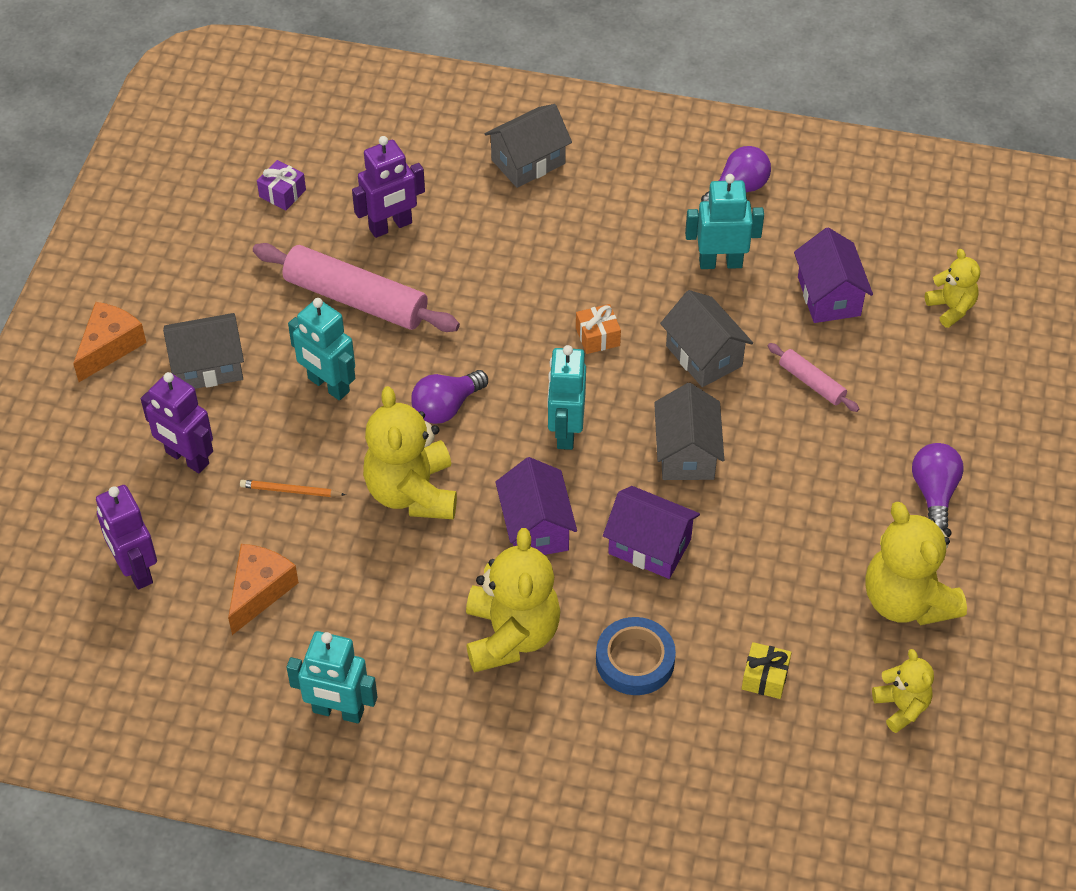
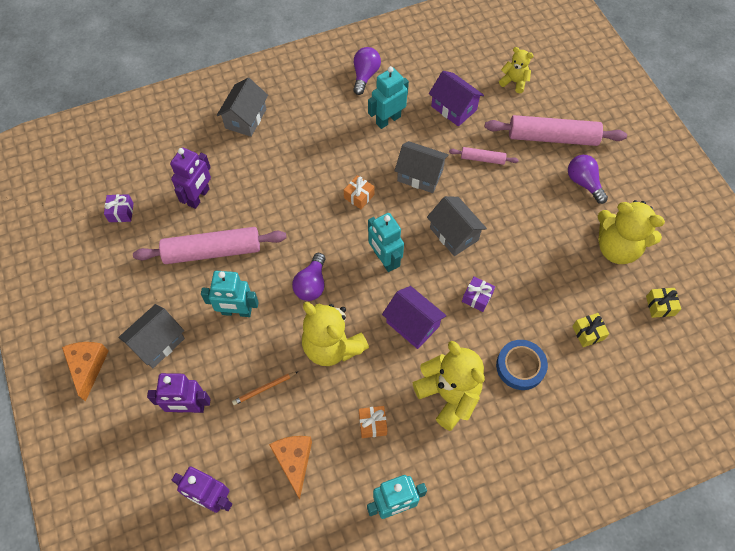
camera: 35 degrees left, 10 degrees up
purple house [603,486,700,579] -> purple gift [462,276,495,312]
yellow teddy bear [872,649,934,733] -> yellow gift [646,288,681,318]
none -> orange gift [359,406,388,438]
none -> pink rolling pin [485,115,627,146]

